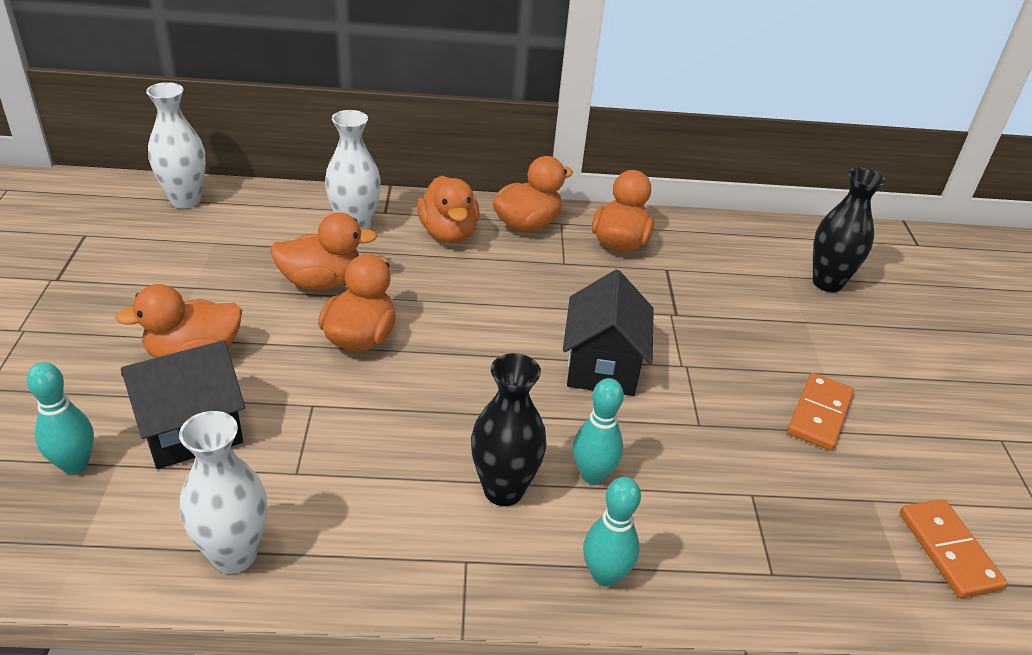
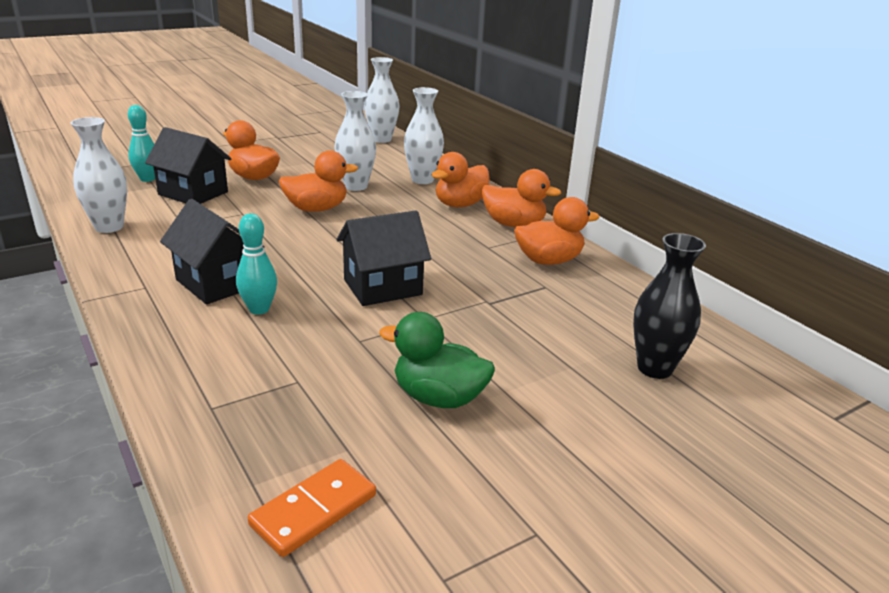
camera: 60 degrees right, 10 degrees down
orange duck [270,212,377,290] -> white vase [334,91,376,191]
black vase [471,353,547,506] -> black house [160,199,265,304]
turquoise bowling pin [583,477,641,587] -> none
orange domino [787,373,854,450] -> green duck [379,312,495,408]

